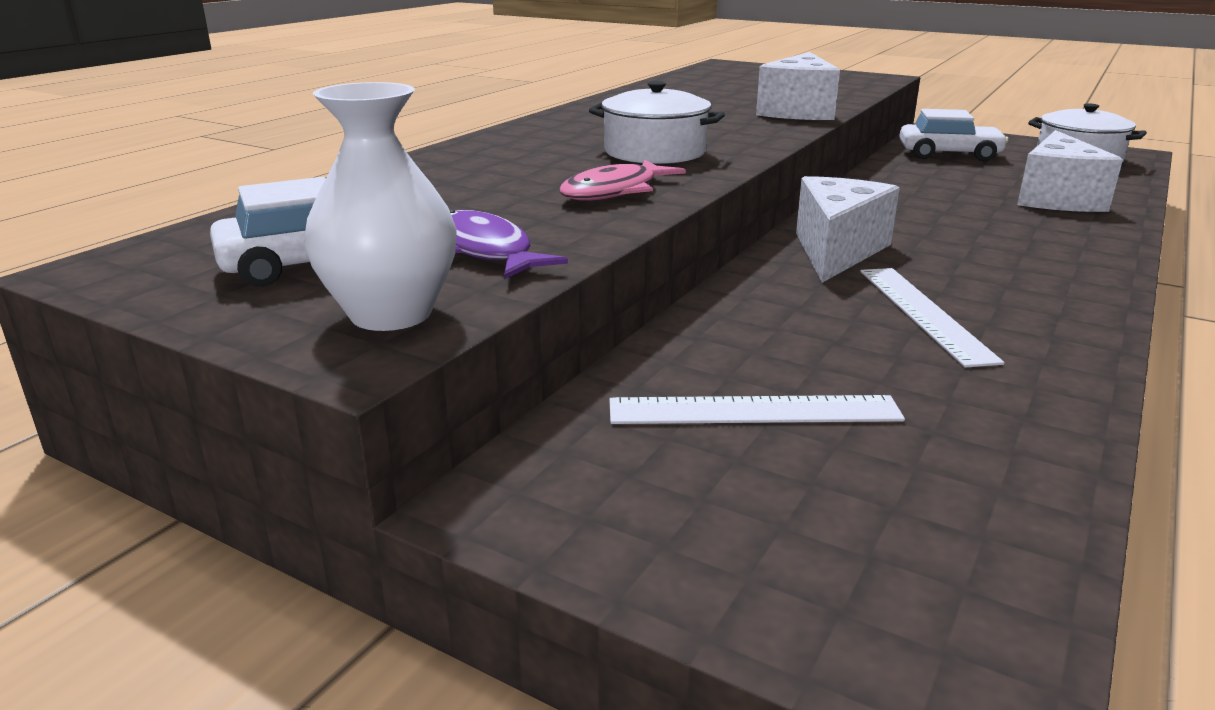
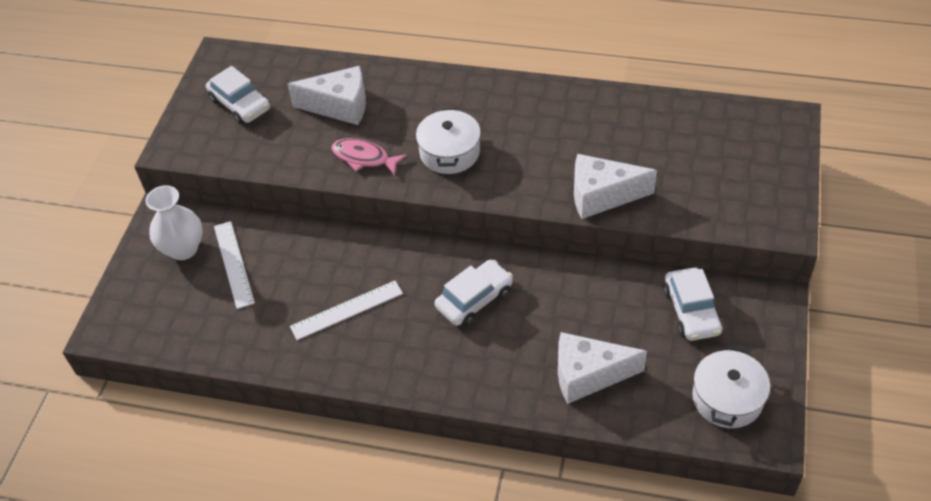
camera: 75 degrees right, 25 degrees up
white vase [304,82,457,331] -> white vase moved to [145,185,203,260]
purple fish [450,210,568,279] -> none
white cheese [796,176,900,283] -> white cheese moved to [288,66,366,125]
none -> white car [435,260,513,327]

